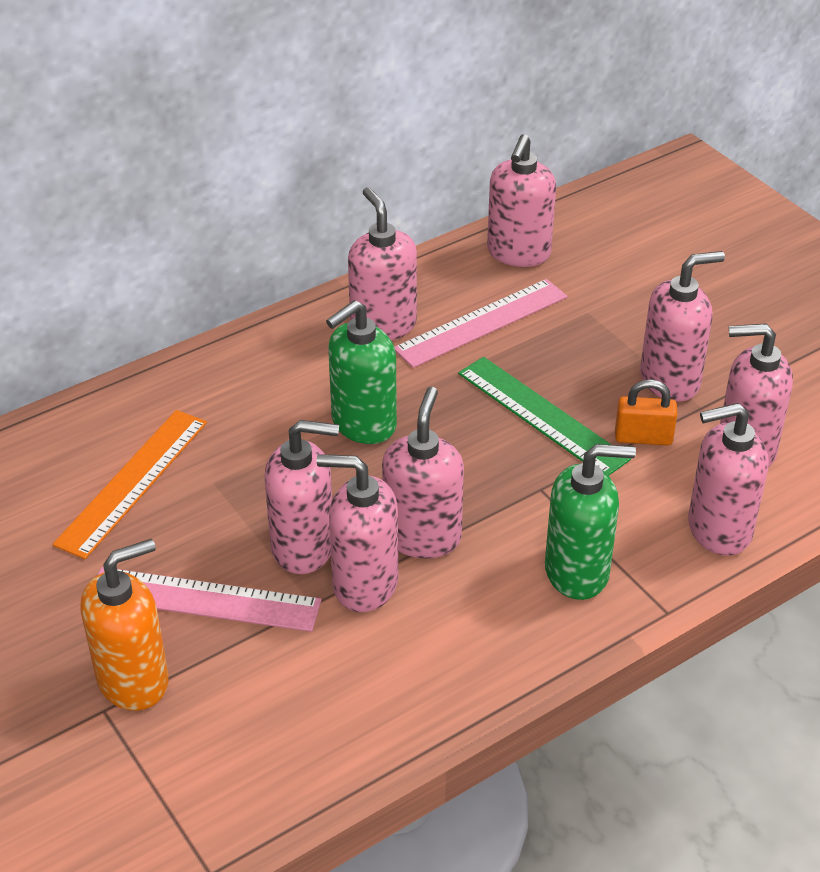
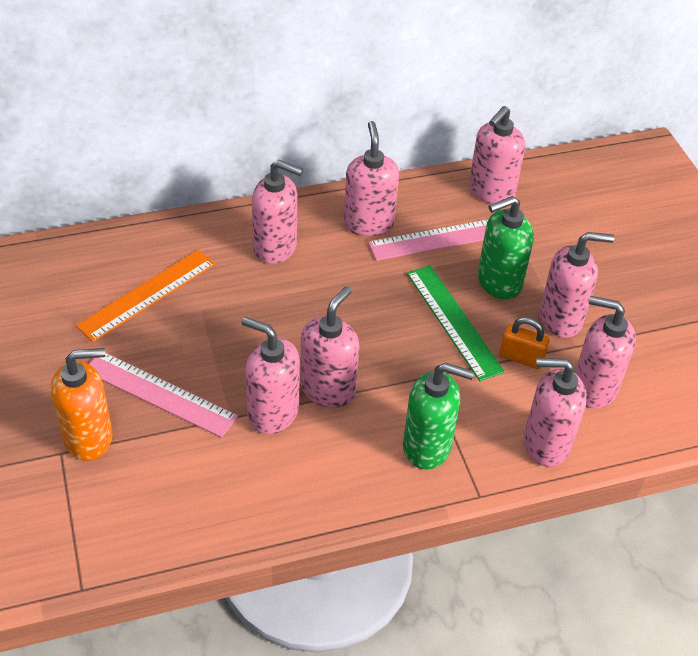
camera: 15 degrees right, 5 degrees up
pink soap dispenser [265,420,339,574] -> pink soap dispenser moved to [252,160,303,264]
green soap dispenser [326,300,397,444] -> green soap dispenser moved to [478,196,534,299]

